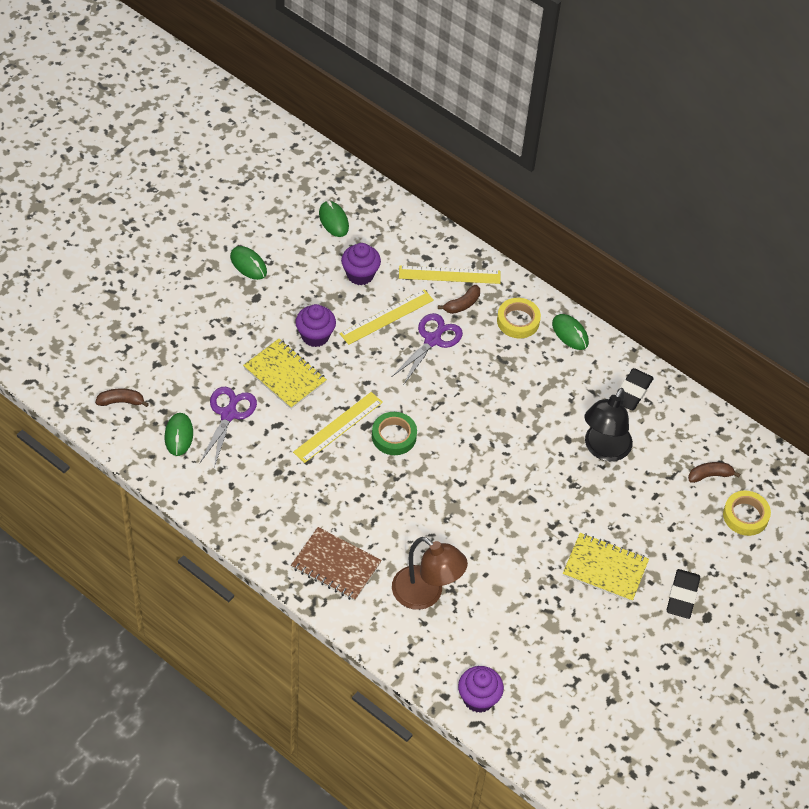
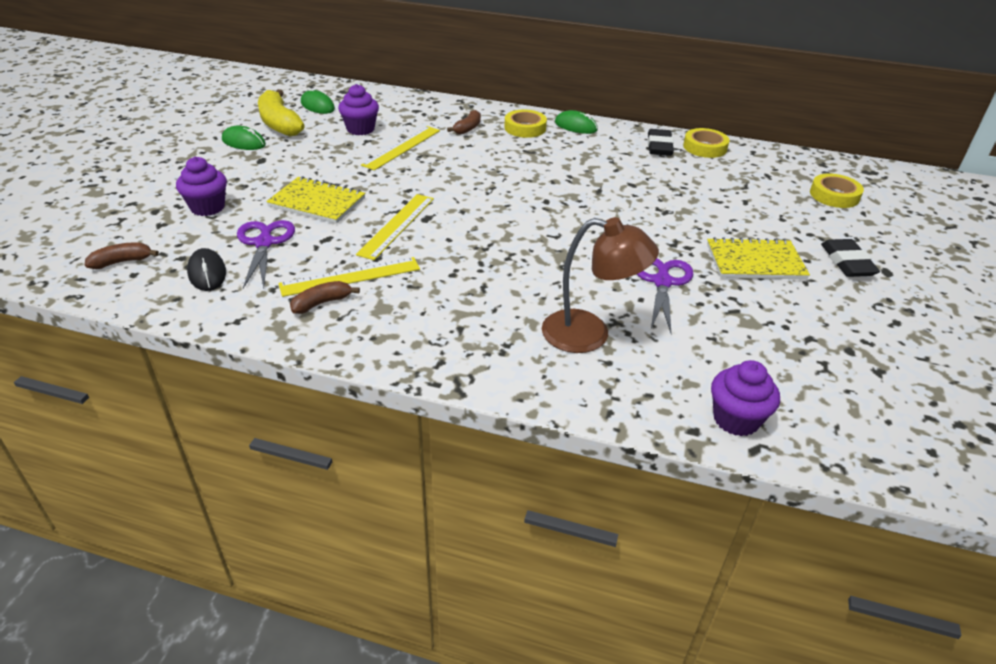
camera: 20 degrees left, 15 degrees down
green mouse [165,413,193,456] -> black mouse [187,248,226,291]
brown notebook [291,527,382,601] -> none
purple cupcake [296,304,336,347] -> purple cupcake moved to [176,157,227,216]
green tape [372,412,417,455] -> none
purple scissors [391,313,463,384] -> purple scissors moved to [637,259,693,333]
yellow ruler [399,265,500,284] -> yellow ruler moved to [278,257,420,297]
black lamp [584,388,633,461] -> none
brown banana [688,462,740,483] -> brown banana moved to [290,281,360,314]
none -> yellow banana [258,89,305,136]
none -> yellow tape [683,128,730,158]

